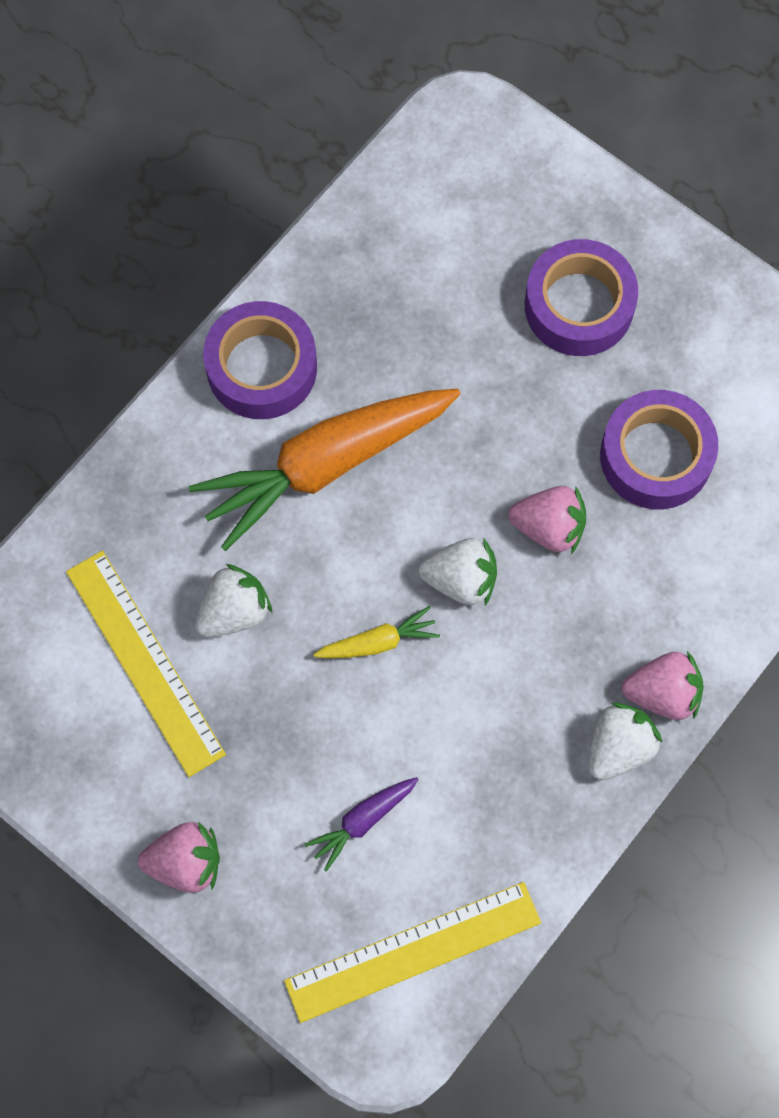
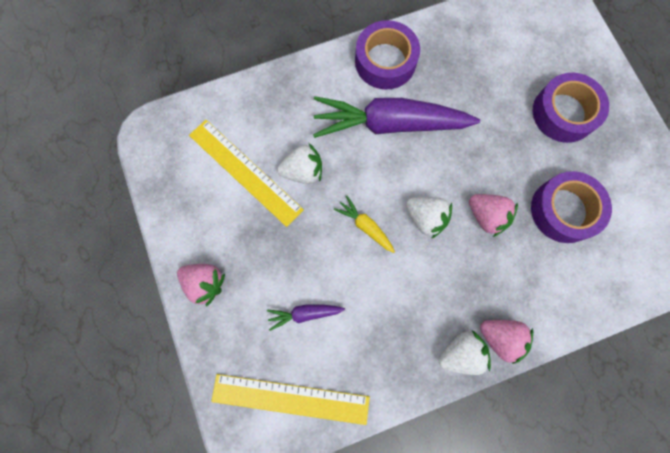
camera: 30 degrees right, 5 degrees up
yellow ruler [66,551,226,777] -> yellow ruler turned 45 degrees counterclockwise [189,120,304,227]
orange carrot [189,389,460,551] -> purple carrot [313,96,480,138]
yellow carrot [313,606,440,658] -> yellow carrot turned 150 degrees counterclockwise [334,196,395,253]

